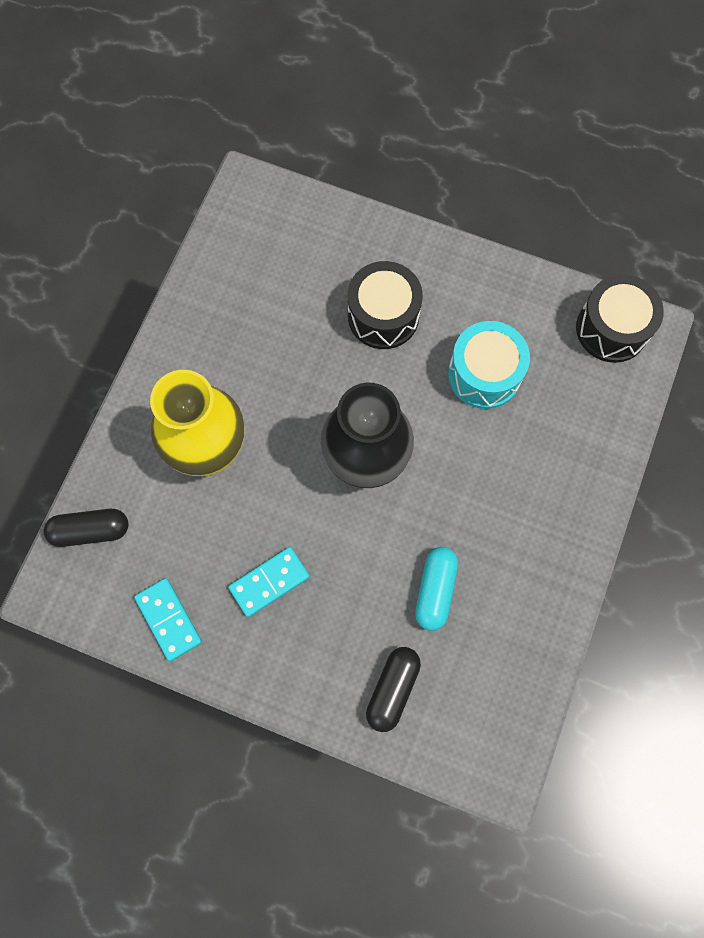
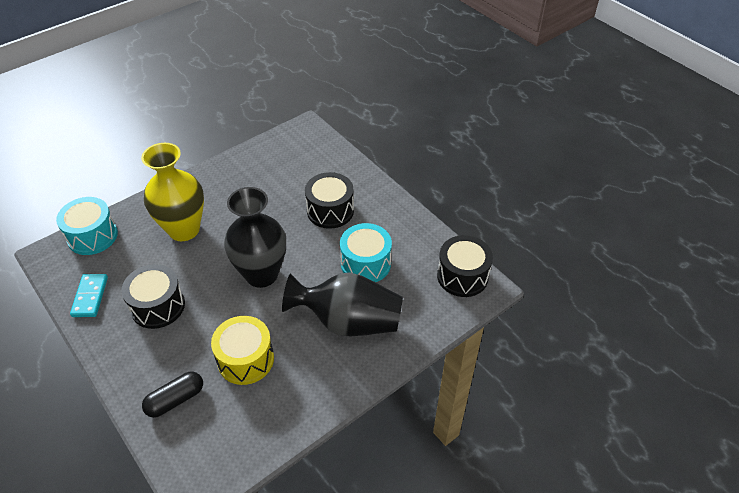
camera: 30 degrees right, 25 degrees down
black capsule [44,509,129,547] -> turquoise drum [56,197,118,255]
turquoise domino [228,547,310,617] -> black drum [121,264,185,329]
turquoise capsule [415,547,458,631] -> yellow drum [211,316,274,385]
none -> black vase [282,272,403,336]

